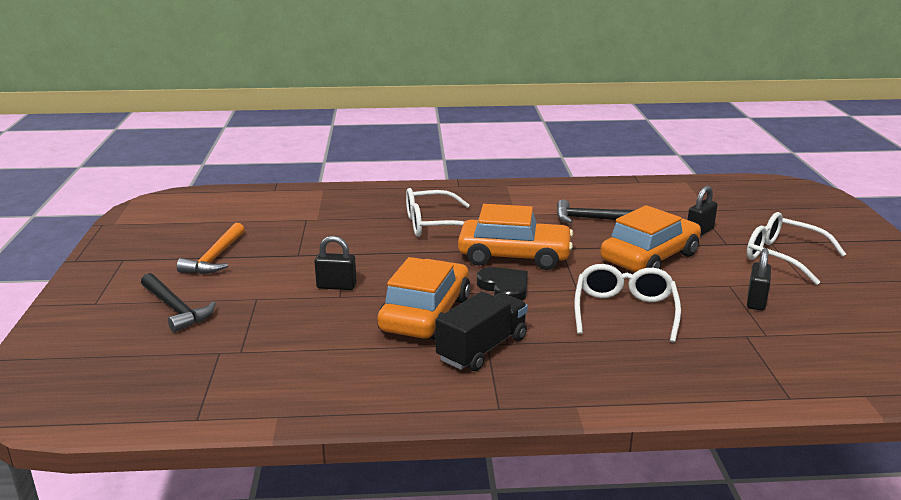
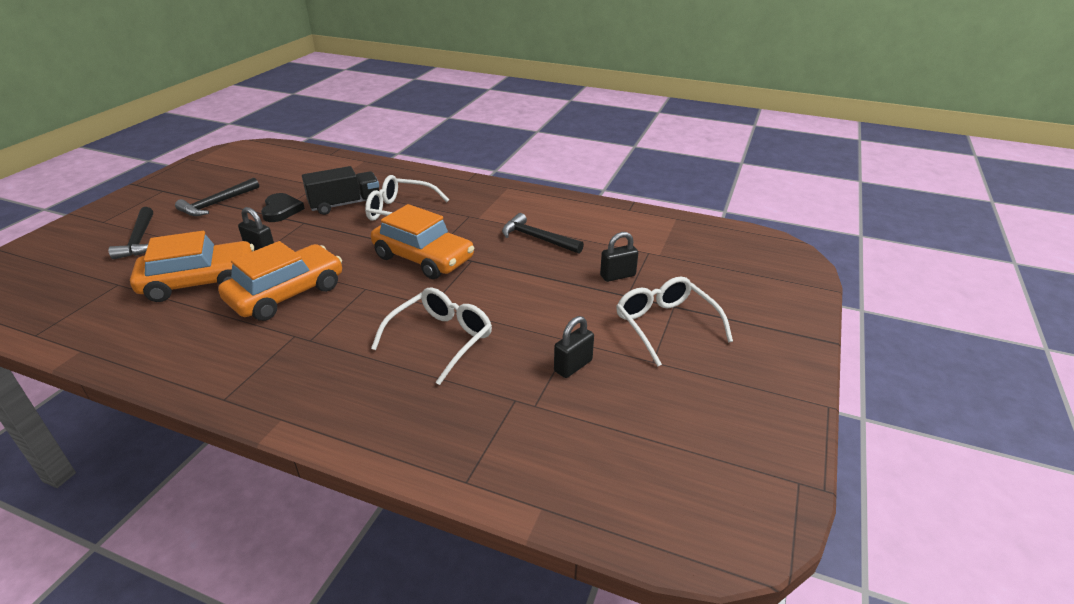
camera: 25 degrees right, 10 degrees up
orange hammer [177,223,245,274] -> black hammer [175,178,259,216]
black truck [435,291,528,371] -> black truck moved to [302,166,379,215]
black heart [477,267,528,301] -> black heart moved to [261,193,305,222]
orange car [600,205,701,272] -> orange car moved to [130,231,254,302]

